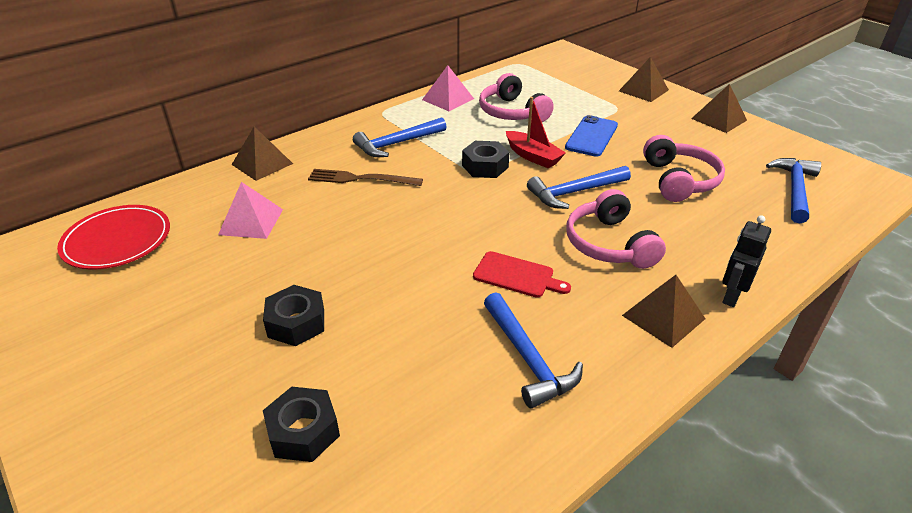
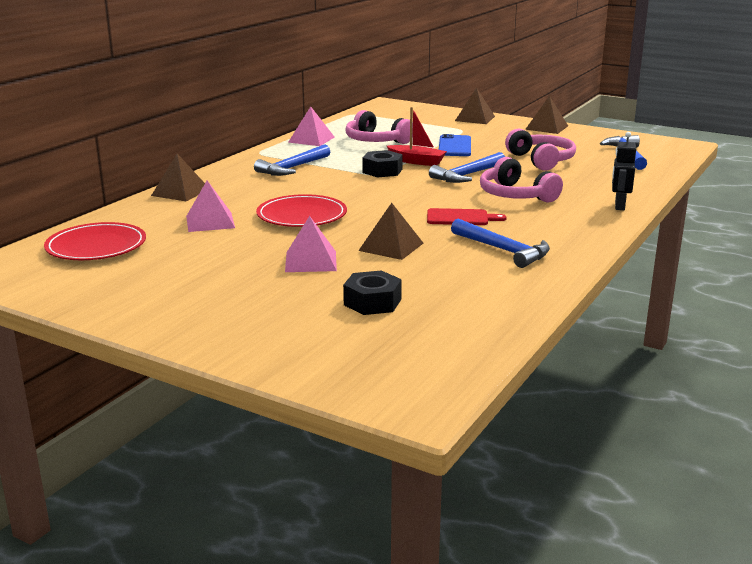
camera: 20 degrees left, 15 degrees down
black nut [263,285,324,346] -> pink pyramid [285,216,337,272]
brown fork [308,169,423,186] -> none
brown pyramid [622,275,706,348] -> brown pyramid moved to [358,203,423,260]
none -> red plate [256,194,347,227]

